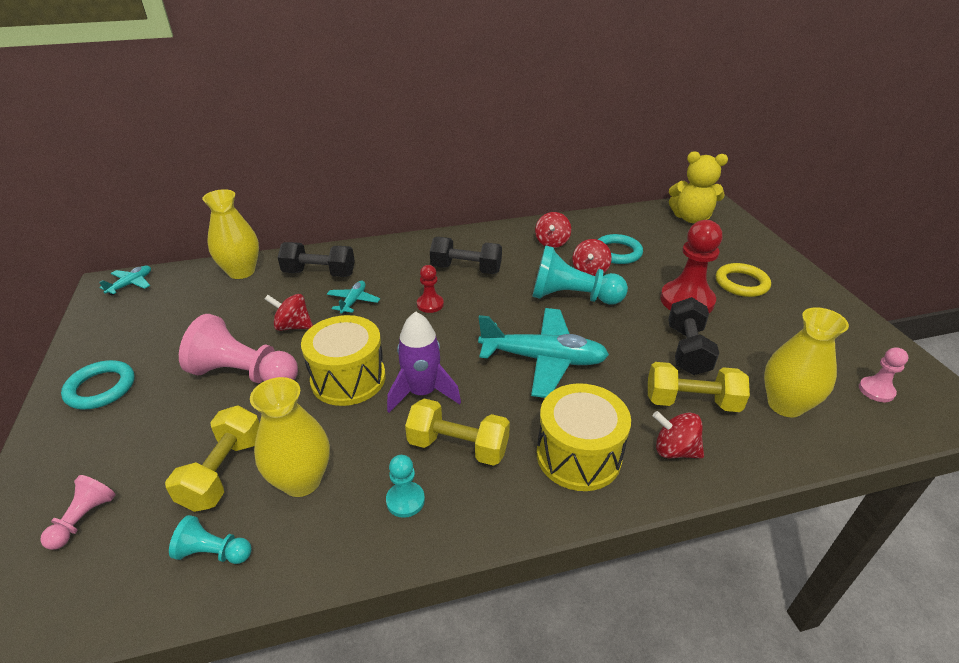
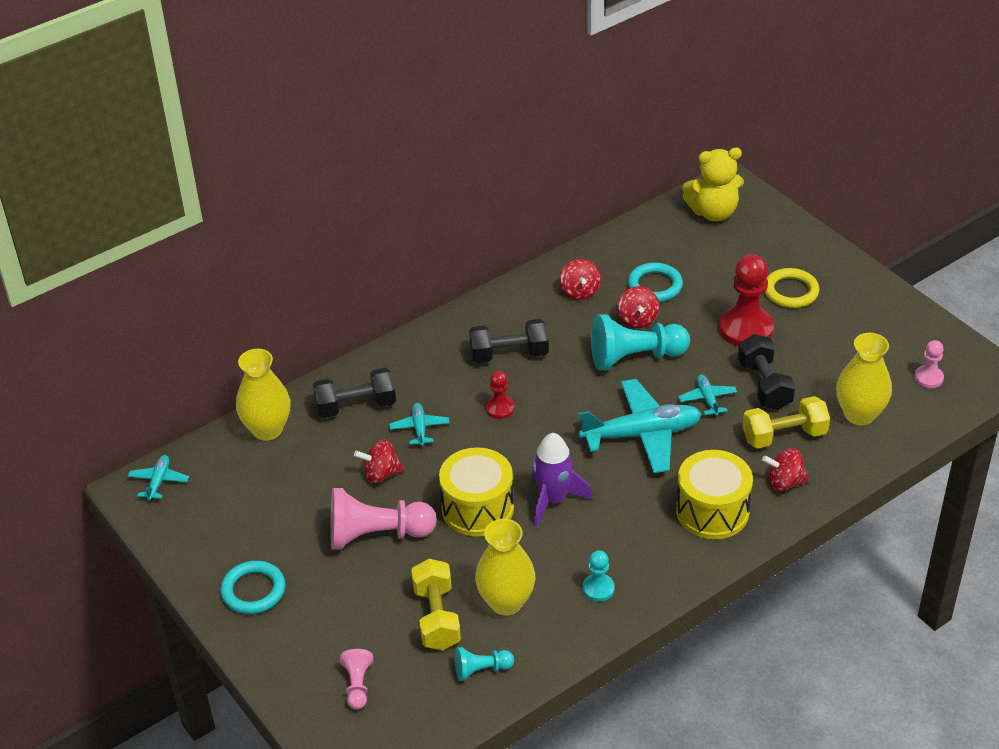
camera: 20 degrees left, 5 degrees up
yellow dumbbell [405,399,510,466] -> none
none -> turquoise plane [678,375,737,416]

